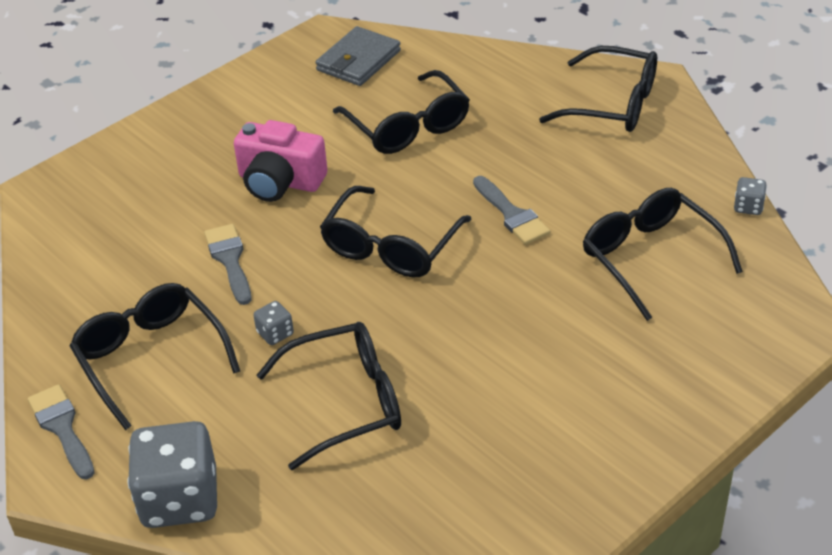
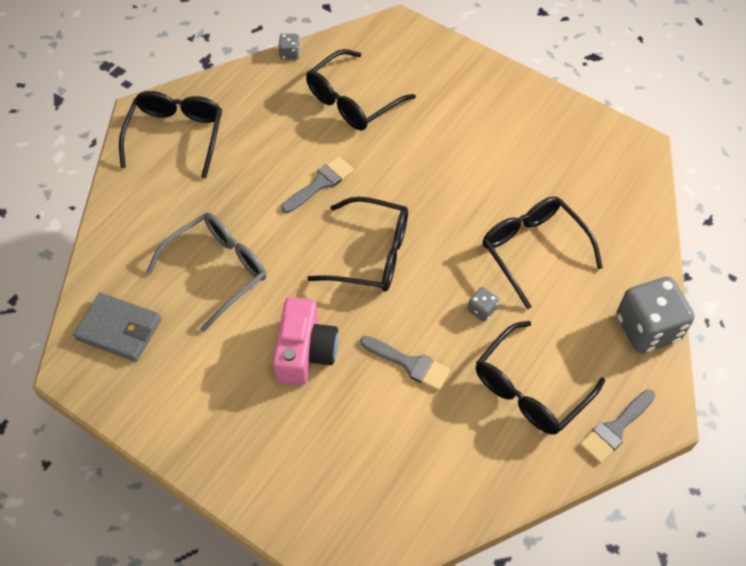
camera: 105 degrees left, 15 degrees up
grey brush [204,224,251,305] -> grey brush turned 120 degrees counterclockwise [360,336,450,391]
black glasses [333,70,470,154] -> grey glasses [146,212,266,332]

